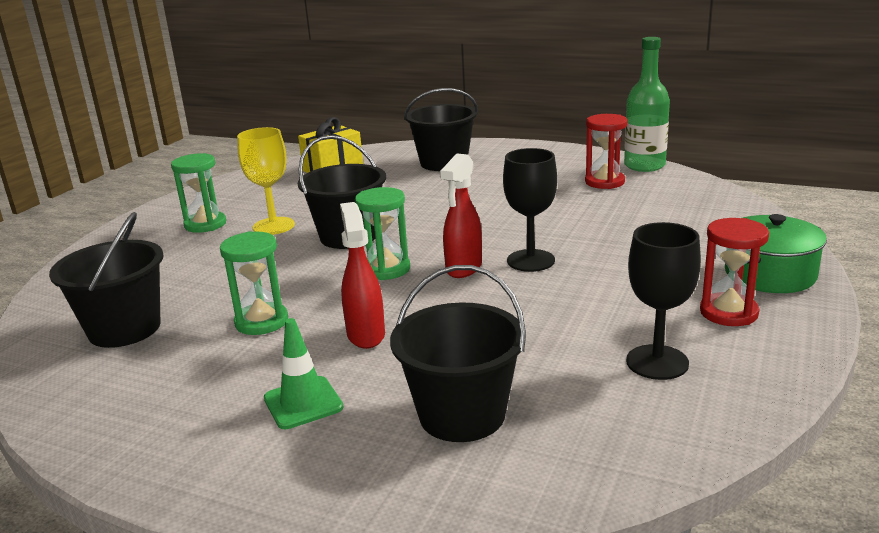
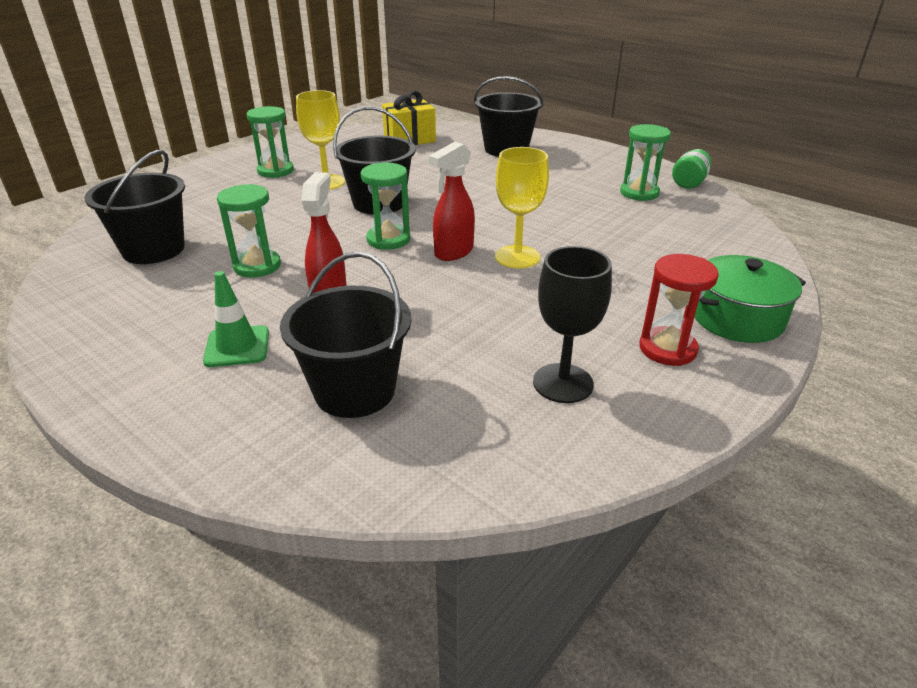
camera: 15 degrees right, 10 degrees up
black goblet [503,148,557,272] -> yellow goblet [495,147,549,269]
red hourglass [585,114,628,189] -> green hourglass [620,124,671,201]
green bottle [624,37,670,172] -> green jar [672,149,712,189]

